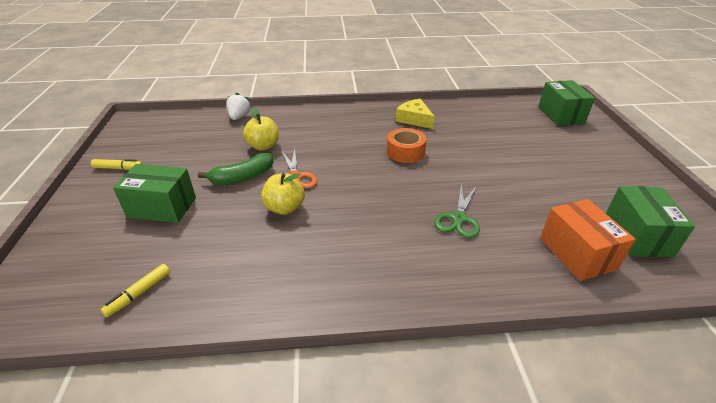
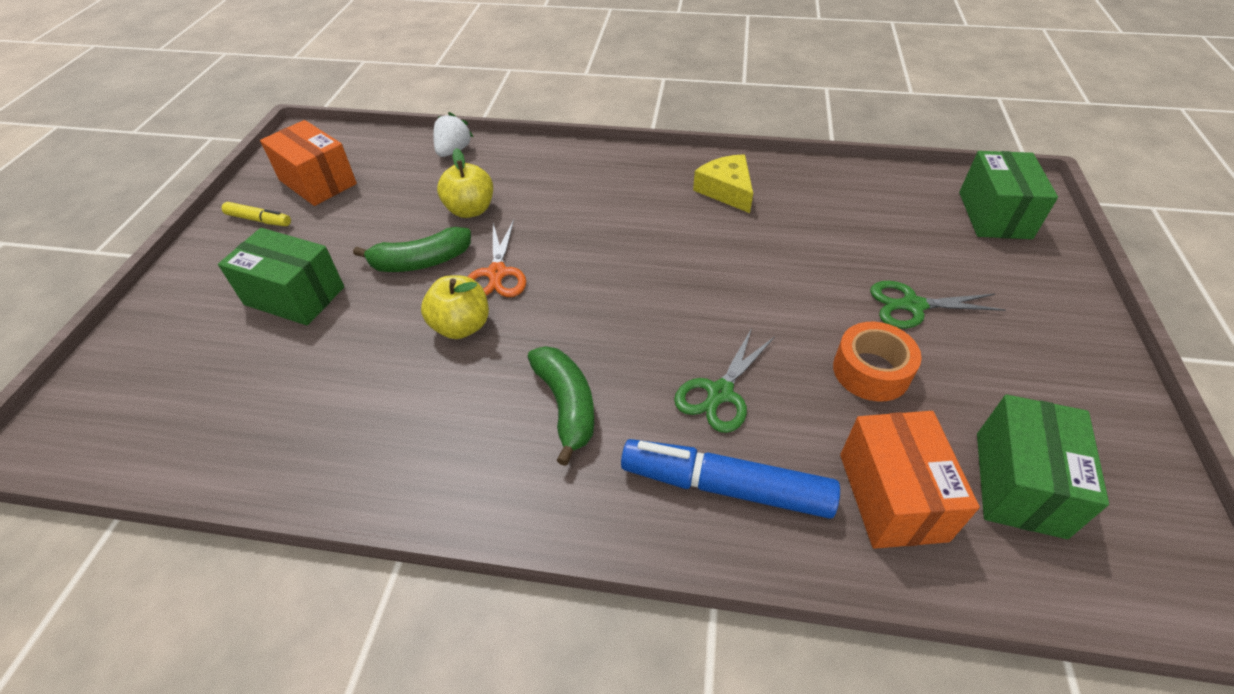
camera: 15 degrees right, 10 degrees up
yellow marker [101,264,170,318] -> none
orange tape [387,128,426,163] -> orange tape moved to [833,322,922,401]
none -> orange box [260,120,357,206]
none -> green banana [528,346,594,466]
none -> blue marker [621,439,840,519]
none -> green scissors [870,281,1005,329]

